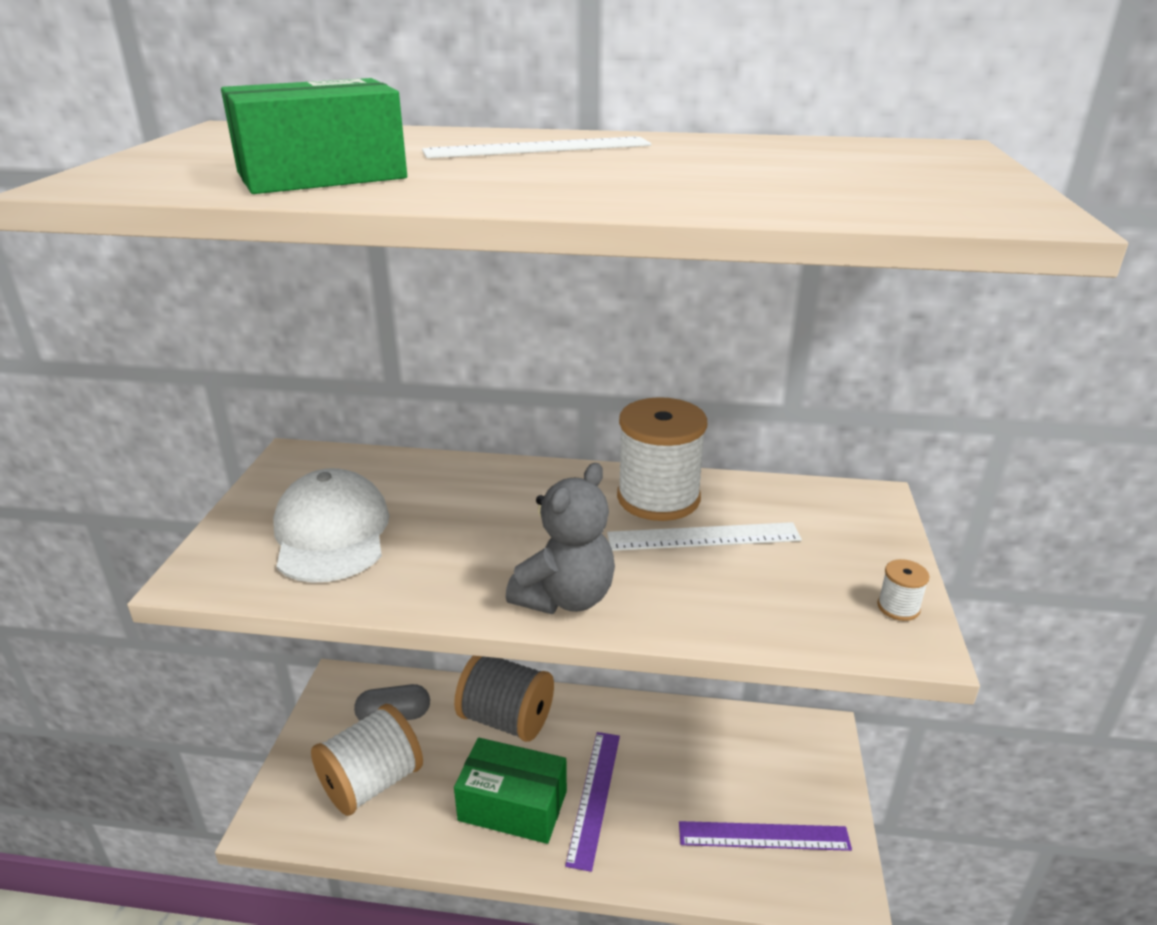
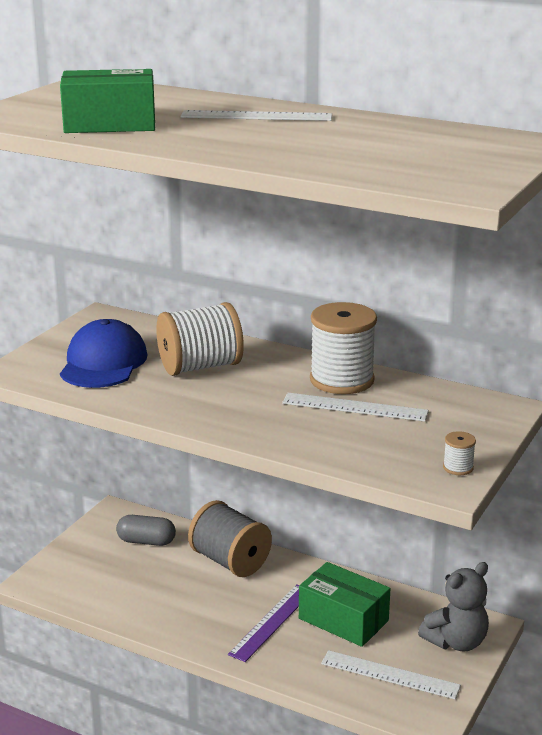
camera: 20 degrees right, 5 degrees down
white cap [273,468,390,583] -> blue cap [60,319,147,388]
white spool [311,704,423,816] -> white spool moved to [156,302,244,376]
green box [454,738,567,844] -> green box moved to [299,562,390,647]
grey teddy bear [506,463,615,614] -> grey teddy bear moved to [418,562,489,651]
purple ruler [679,821,852,851] -> white ruler [321,650,461,699]

